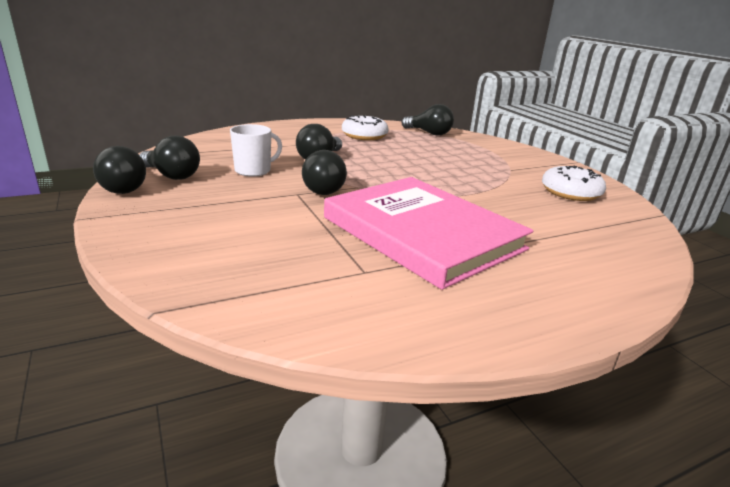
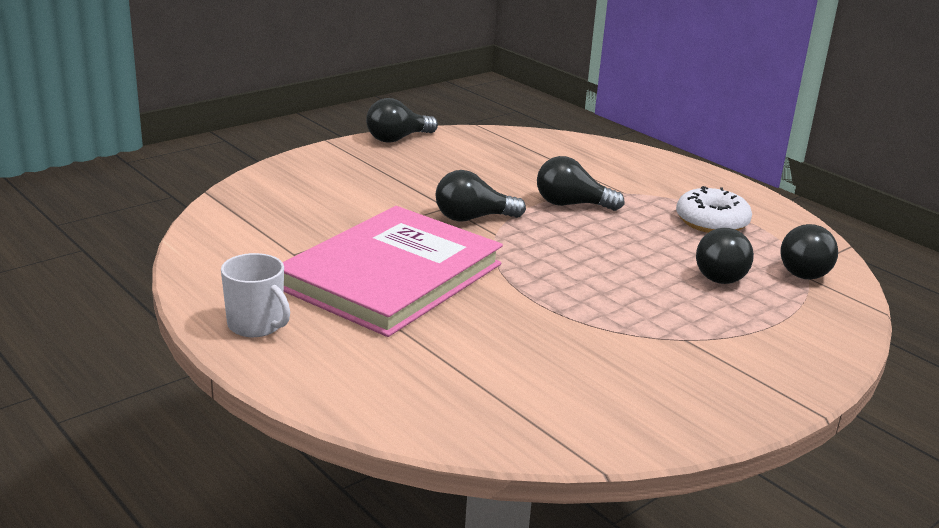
camera: 75 degrees right, 0 degrees up
black light bulb [139,136,200,180] -> black light bulb moved to [696,228,754,284]
white mug [230,124,282,177] -> white mug moved to [221,253,290,337]
white donut [542,166,606,201] -> none

